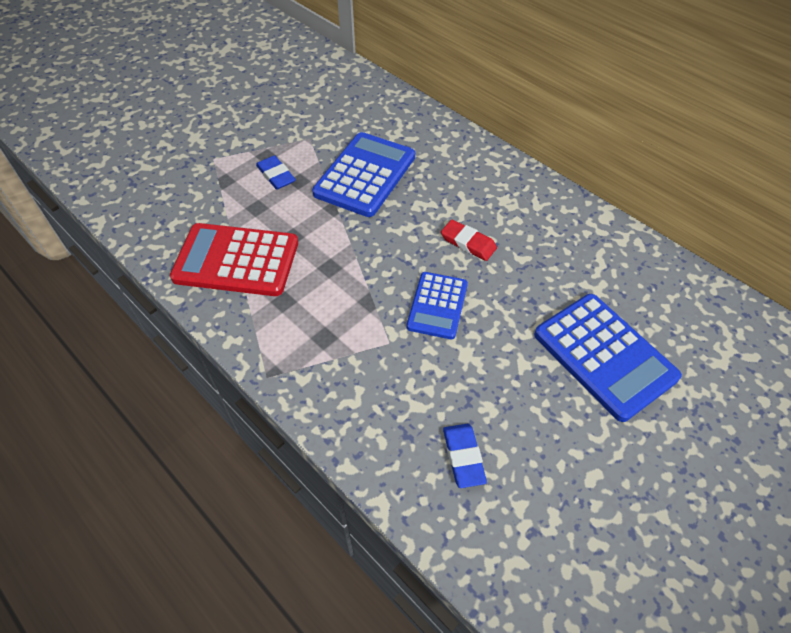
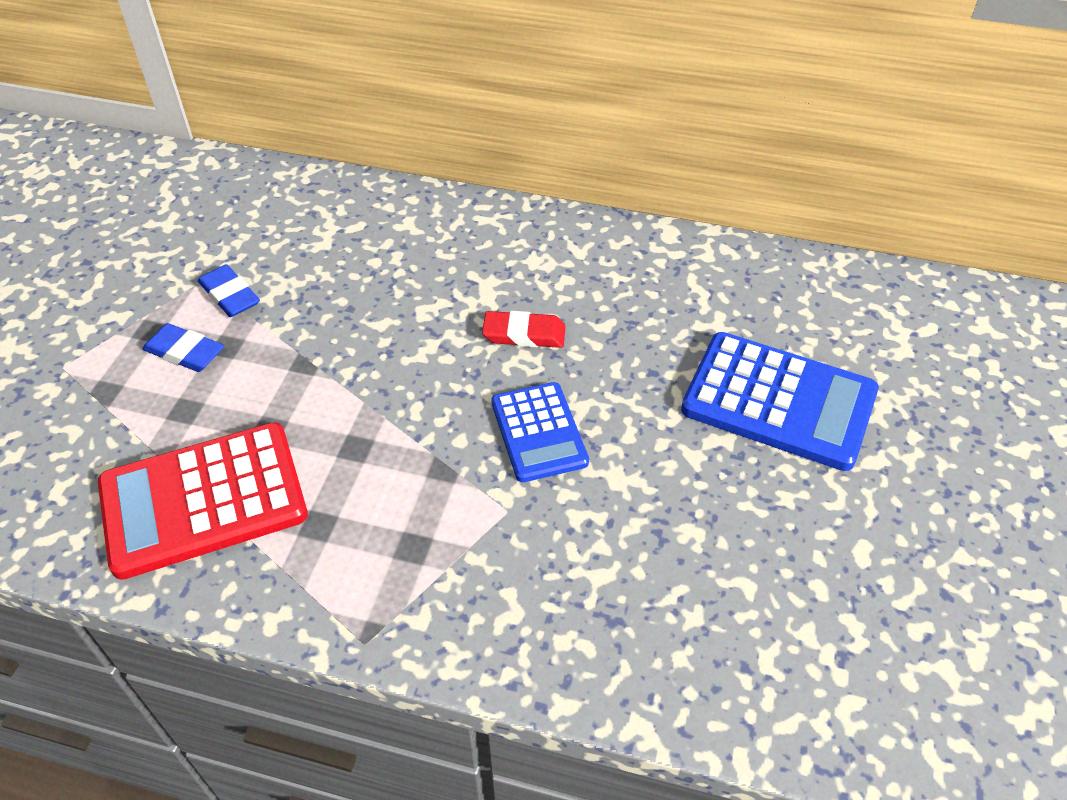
camera: 30 degrees left, 5 degrees down
blue calculator [312,132,415,217] -> none
blue eraser [443,424,487,488] -> blue eraser moved to [198,264,260,317]

